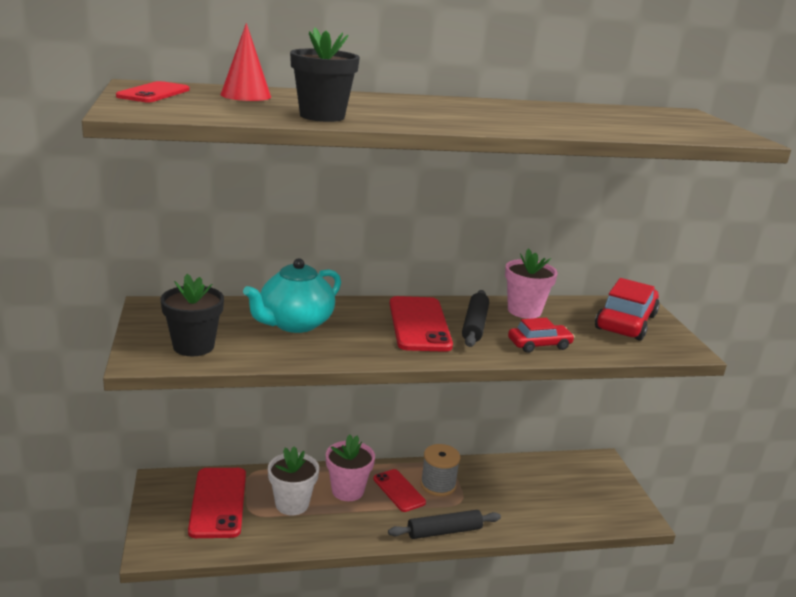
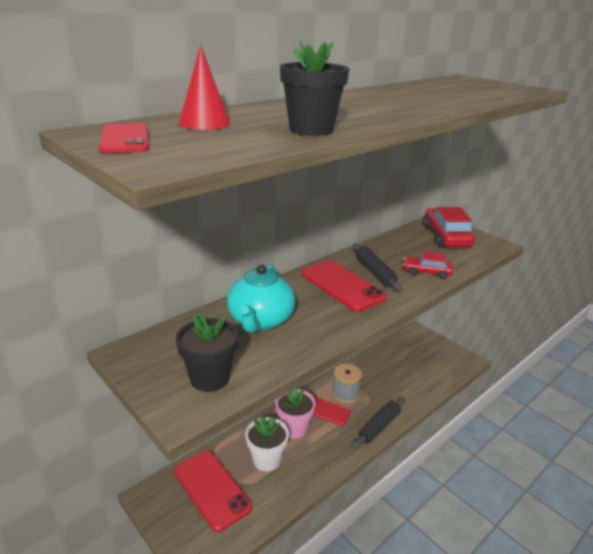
camera: 30 degrees left, 5 degrees up
pink flower pot [505,248,558,319] -> none
red car [508,318,575,353] -> red car turned 120 degrees counterclockwise [403,252,453,279]

